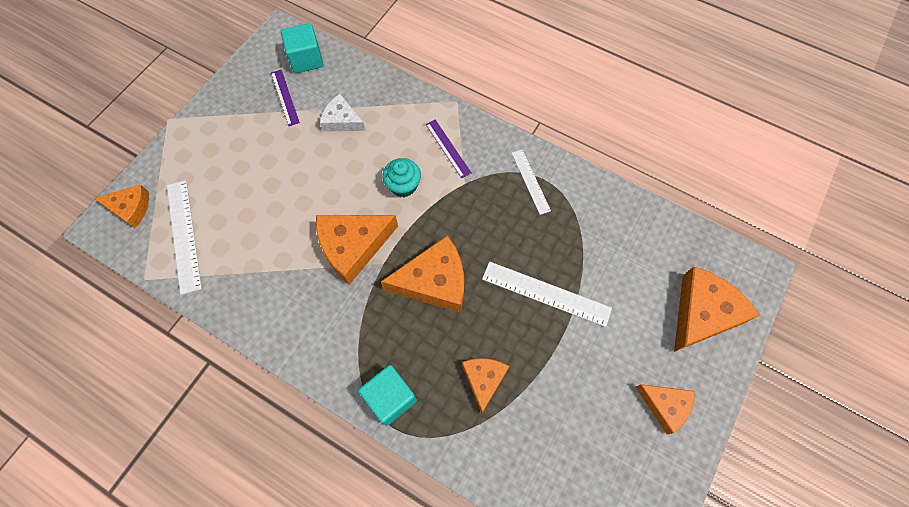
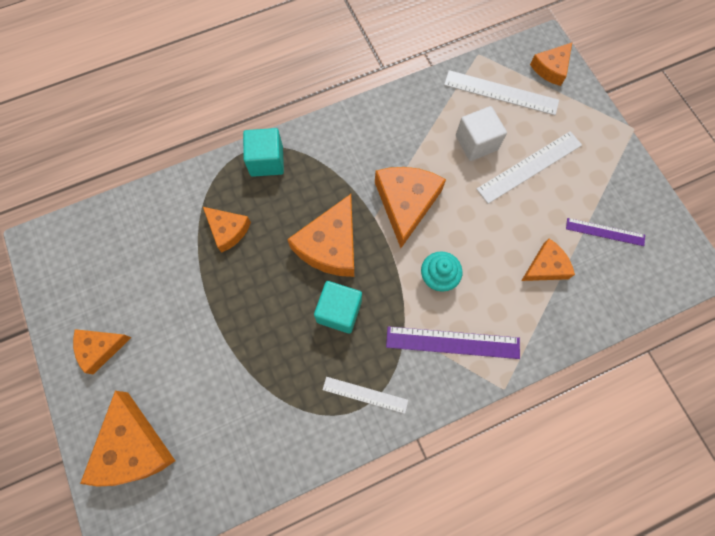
camera: 125 degrees right, 5 degrees up
turquoise cube [281,23,324,74] -> turquoise cube moved to [314,281,362,334]
white cheese [320,94,366,132] -> orange cheese [521,239,575,281]
purple ruler [425,120,471,178] -> purple ruler [386,326,520,359], size x1.60
white ruler [482,261,612,327] -> white ruler moved to [477,131,582,204]
none -> white cube [456,106,507,161]

